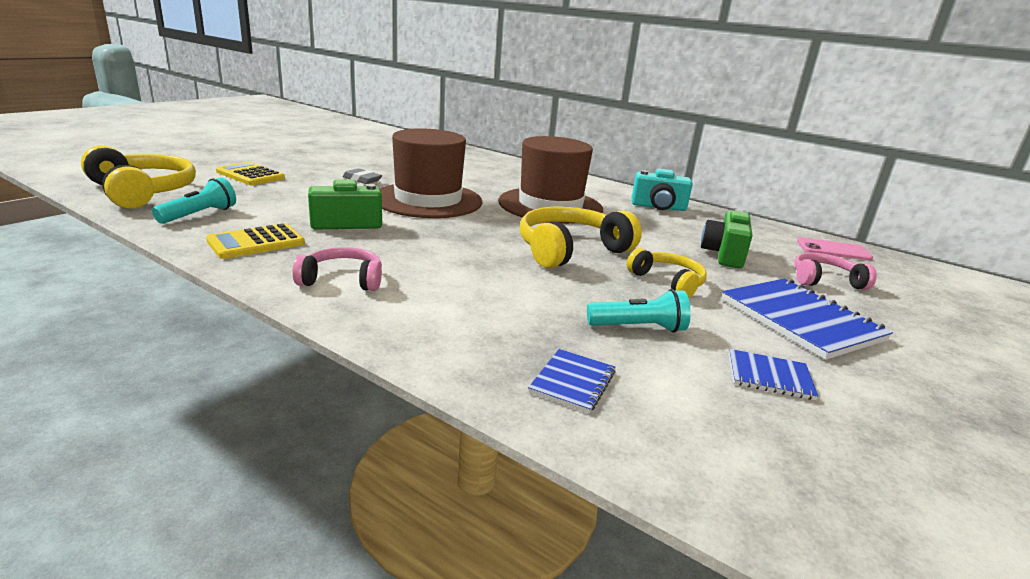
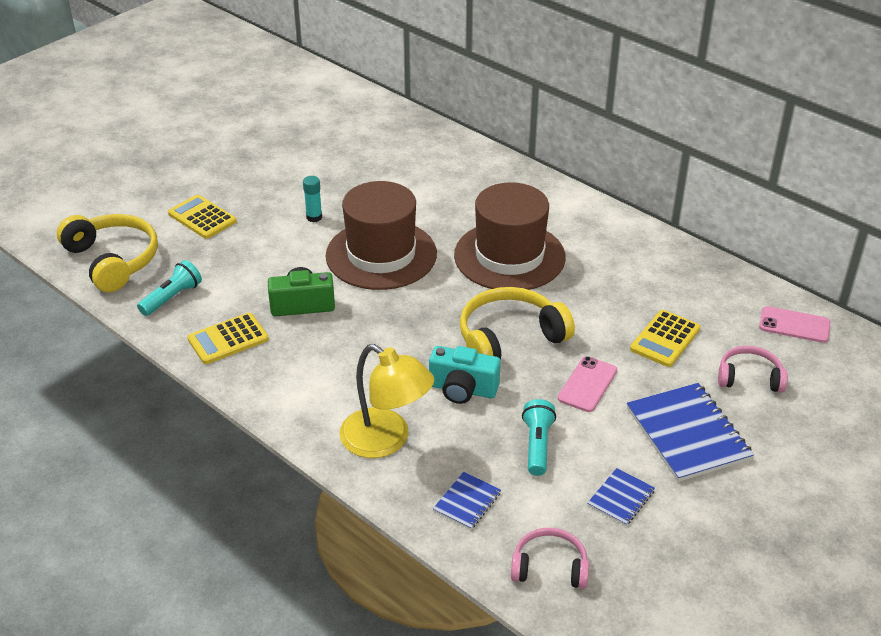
camera: 10 degrees right, 15 degrees up
pink headphones [293,247,382,291] -> pink headphones moved to [511,528,589,589]
grey eraser [342,168,382,184] -> turquoise glue stick [303,176,322,222]
turquoise flashlight [587,289,690,333] -> turquoise flashlight turned 90 degrees counterclockwise [522,399,556,476]
yellow headphones [627,248,707,298] -> pink phone [558,356,617,412]
turquoise camera [631,168,693,211] -> turquoise camera moved to [429,346,501,404]
green camera [701,209,752,268] -> yellow calculator [630,310,701,367]
blue notebook [729,349,818,400] -> blue notebook turned 75 degrees counterclockwise [588,468,655,526]
none -> yellow lamp [339,344,434,458]

